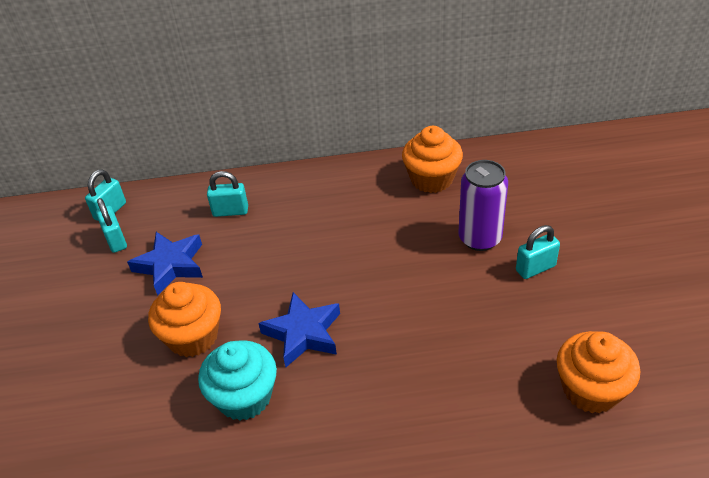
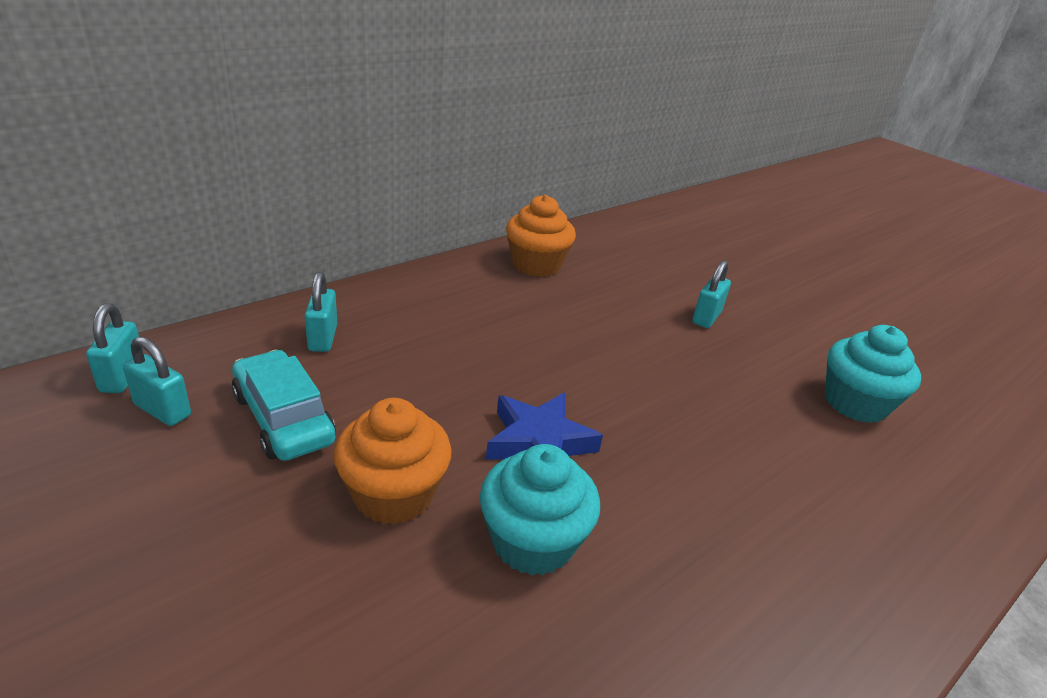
camera: 40 degrees left, 10 degrees down
blue star [127,232,203,295] -> turquoise car [232,350,336,461]
turquoise padlock [207,171,248,217] -> turquoise padlock turned 60 degrees counterclockwise [305,272,337,352]
purple can [458,160,508,251] -> none
orange cupcake [557,331,640,414] -> turquoise cupcake [825,325,921,423]

